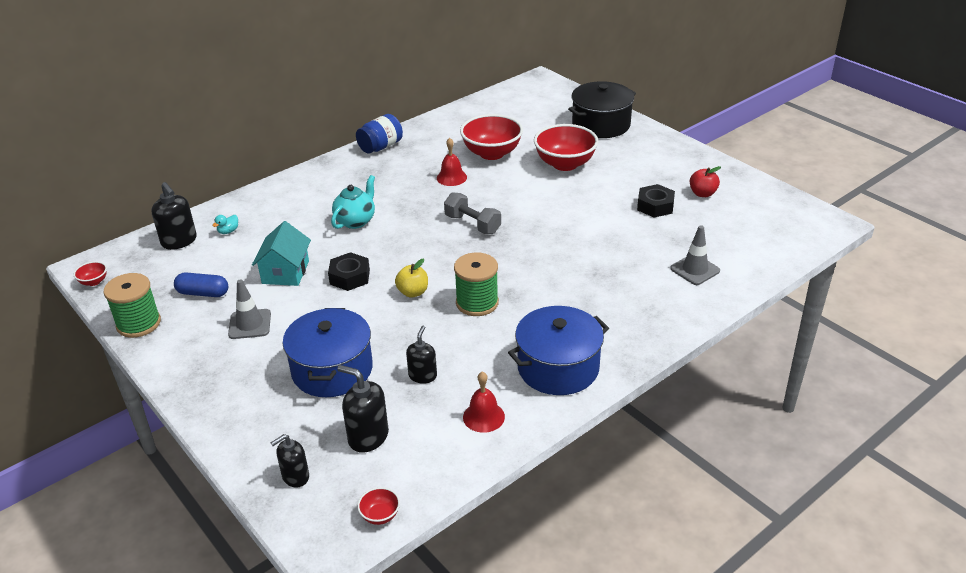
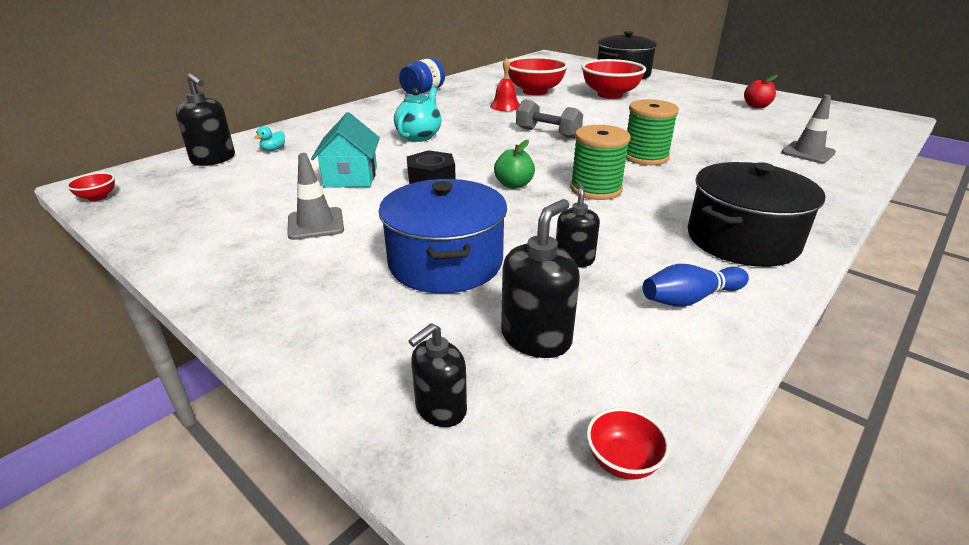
camera: 10 degrees left, 5 degrees down
green spool [104,273,161,338] -> green spool moved to [626,99,679,165]
blue capsule [174,272,228,297] -> none
black soap dispenser [337,365,389,453] -> black soap dispenser turned 105 degrees clockwise [501,199,580,358]
yellow apple [395,259,428,298] -> green apple [494,140,535,189]
red bell [463,371,505,433] -> blue bowling pin [643,264,749,307]
blue pot [508,306,609,395] -> black pot [688,162,825,267]
black nut [637,184,675,217] -> none

